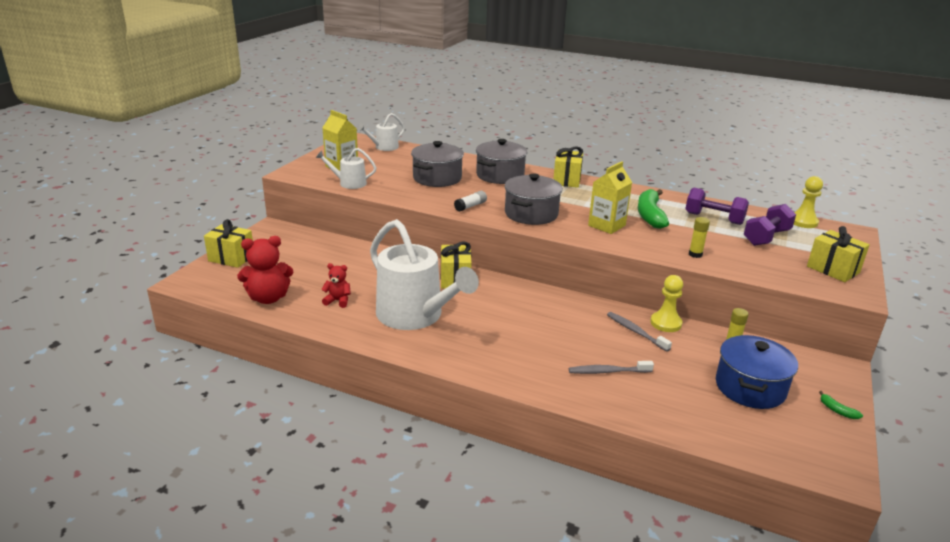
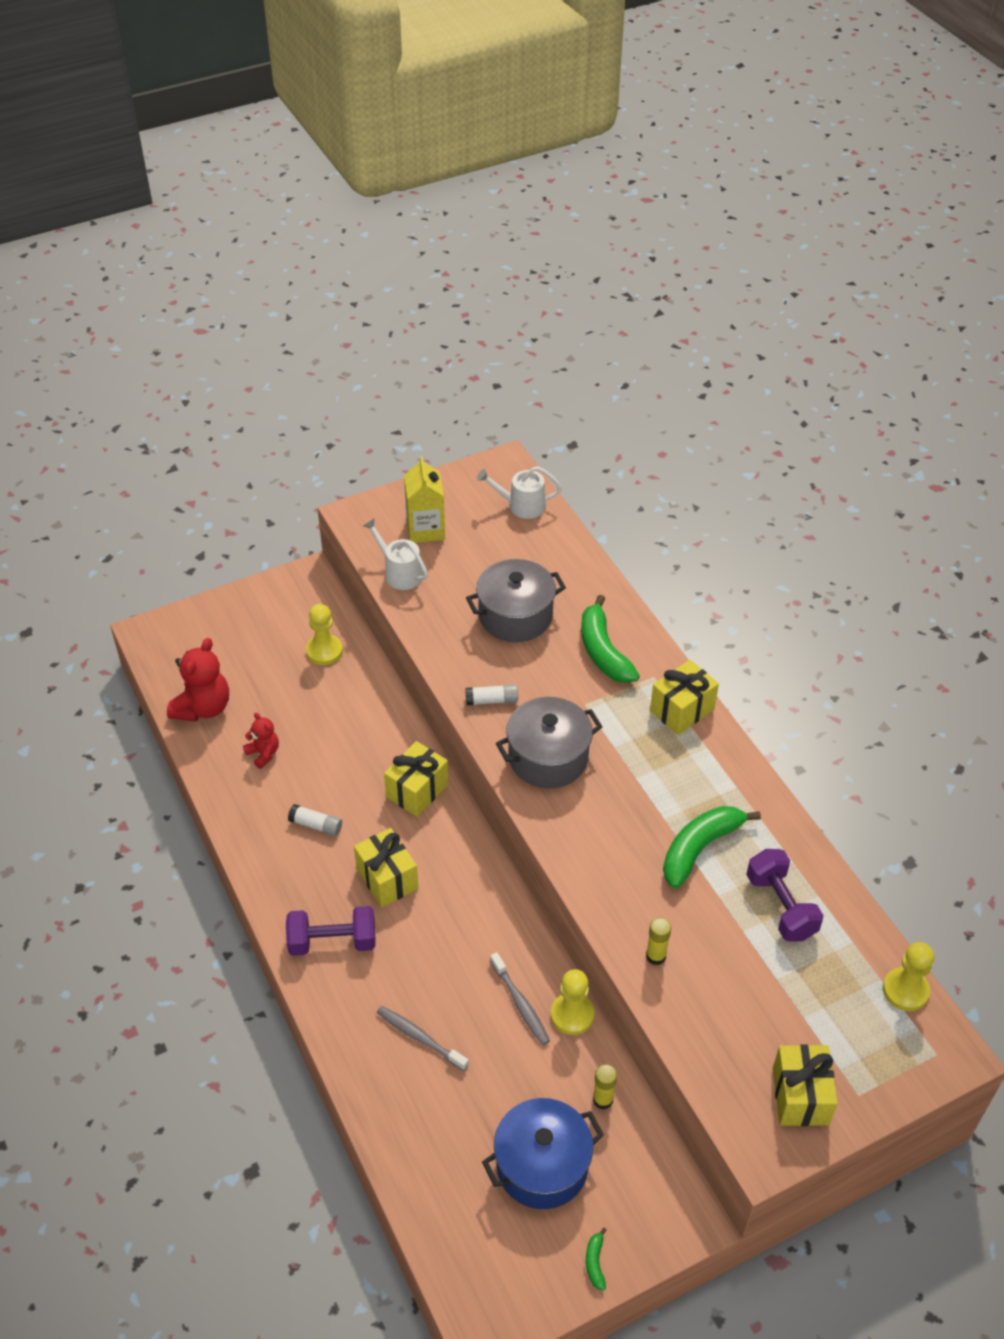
camera: 40 degrees right, 20 degrees up
yellow gift [204,219,253,268] -> yellow gift moved to [354,828,418,907]
red teddy bear [237,236,293,304] -> red teddy bear turned 90 degrees counterclockwise [167,638,229,722]
white watering can [370,219,479,330] -> white glue stick [288,804,342,836]
grey pot [476,139,527,184] -> green banana [581,595,640,683]
yellow carton [588,161,632,234] -> none
grey toothbrush [607,312,672,352] -> grey toothbrush turned 150 degrees clockwise [490,952,550,1045]
purple dumbbell [744,204,796,246] -> purple dumbbell moved to [286,906,375,956]
none -> yellow pawn [306,604,343,665]

